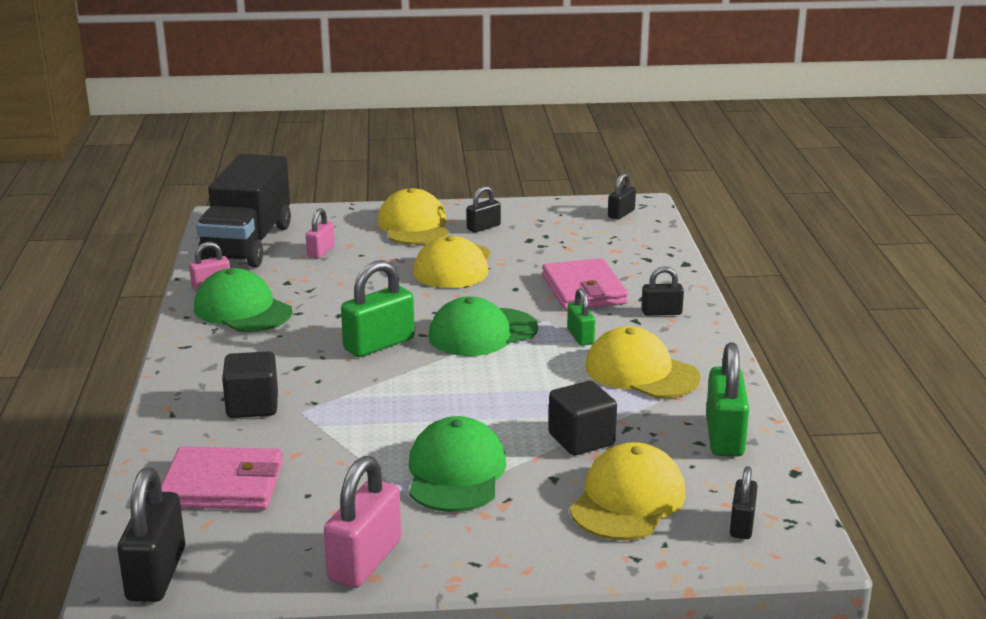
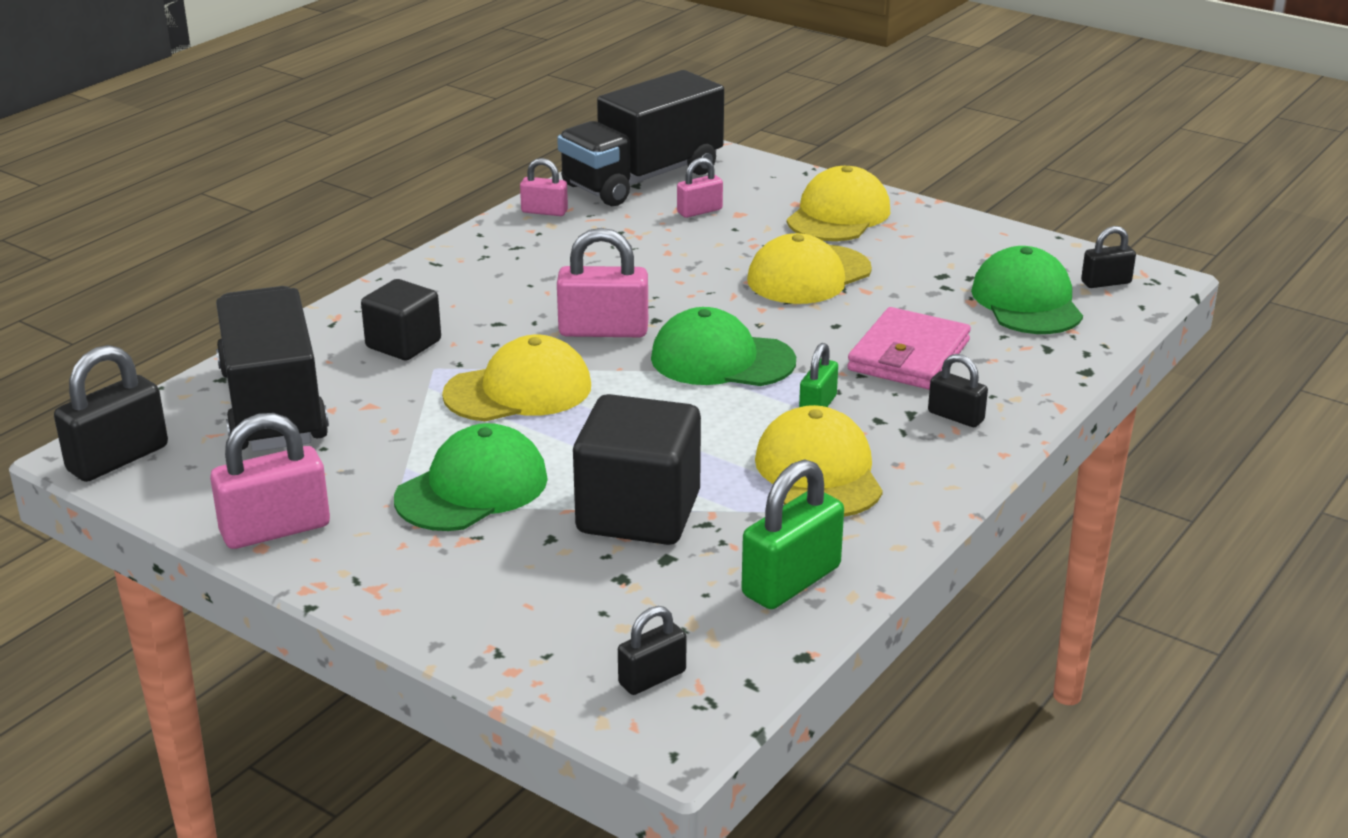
camera: 40 degrees right, 5 degrees up
pink wallet [161,447,283,510] -> black truck [216,286,329,452]
green cap [194,268,293,332] -> green cap moved to [971,246,1083,334]
green padlock [341,260,415,357] -> pink padlock [557,228,648,337]
black padlock [467,186,501,233] -> none
black cube [548,381,617,455] -> black cube [573,394,701,545], size x1.61
yellow cap [570,442,686,541] -> yellow cap moved to [442,335,591,421]

